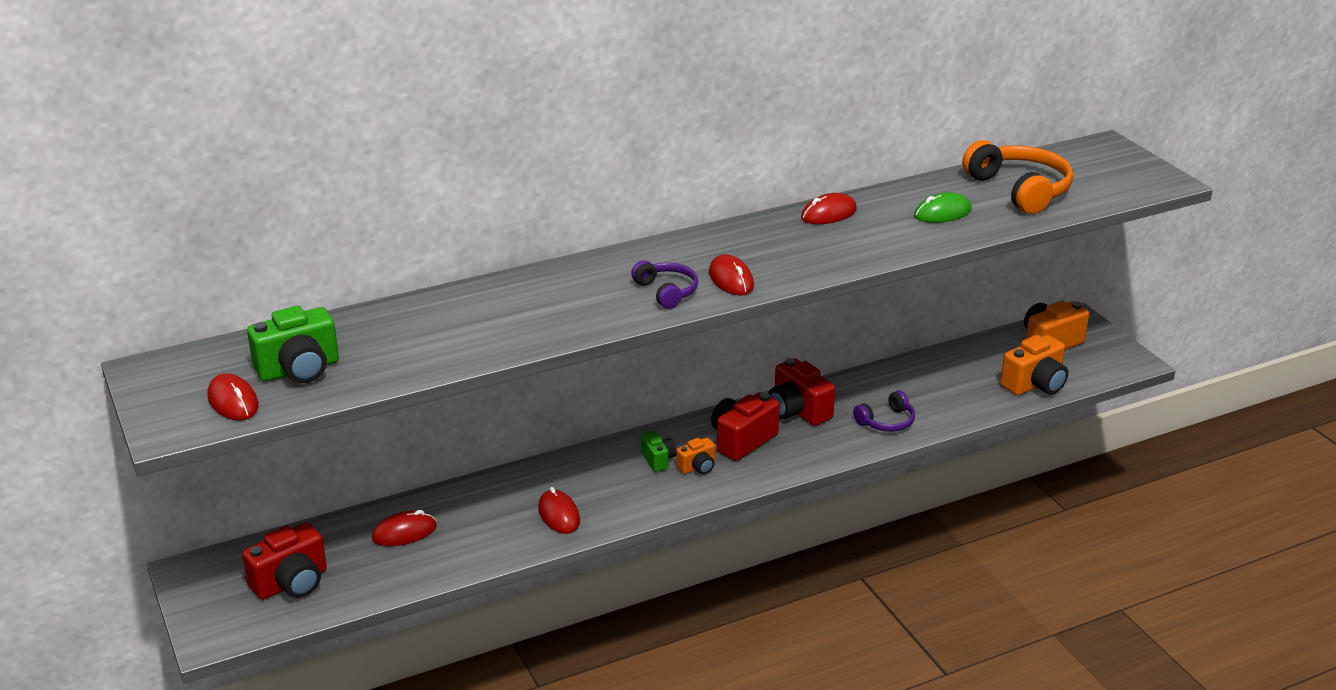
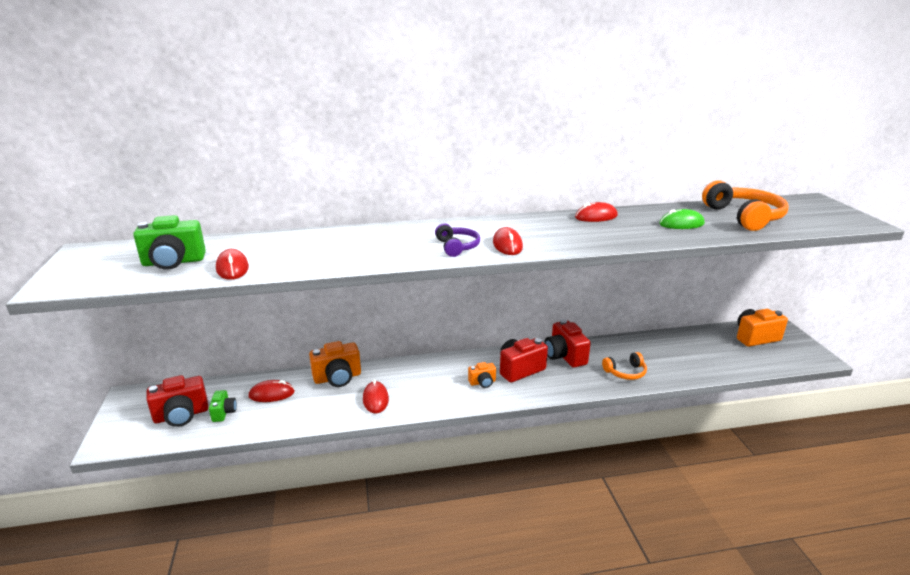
camera: 15 degrees right, 5 degrees down
red mouse [207,373,259,420] -> red mouse moved to [216,249,249,280]
green camera [641,431,676,472] -> green camera moved to [209,390,237,422]
purple headphones [853,390,915,432] -> orange headphones [602,352,647,380]
orange camera [1000,335,1068,395] -> orange camera moved to [309,341,361,387]

